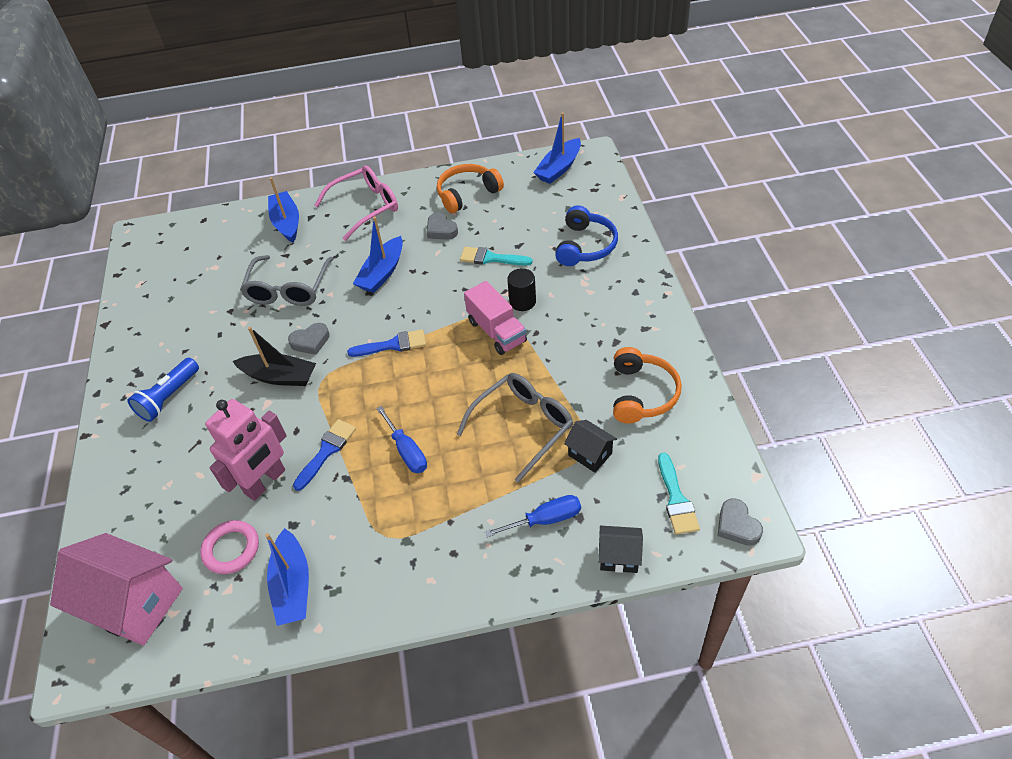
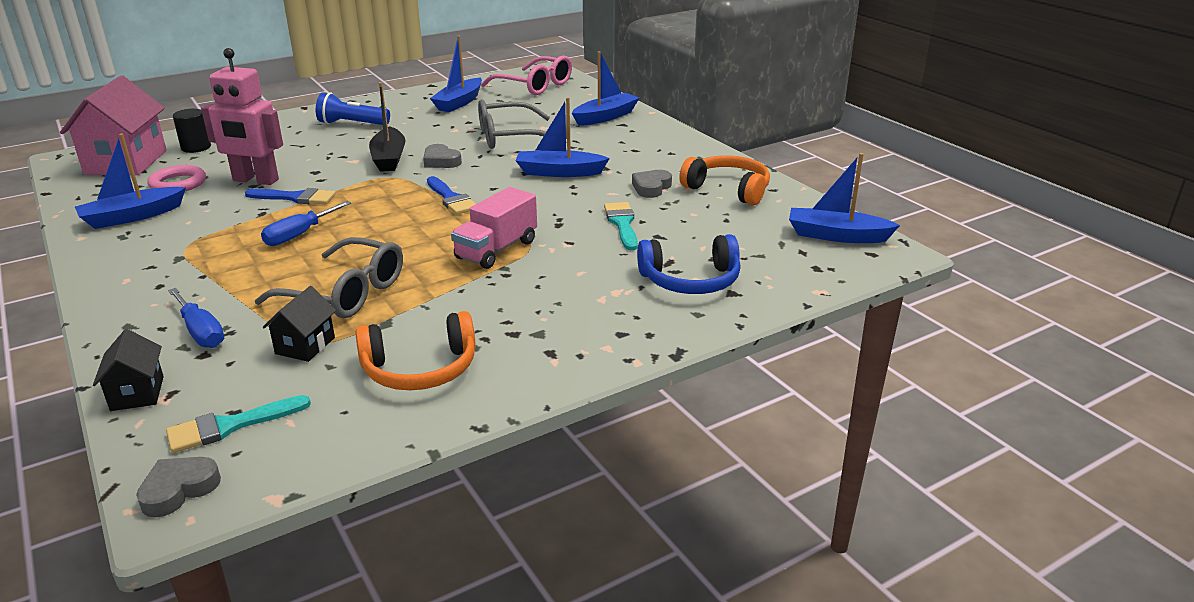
camera: 65 degrees right, 20 degrees down
pink glasses [314,165,398,241] -> pink glasses moved to [481,55,572,95]
black cylinder [507,268,536,311] -> black cylinder moved to [173,109,211,153]
none -> blue boat [430,36,482,112]

